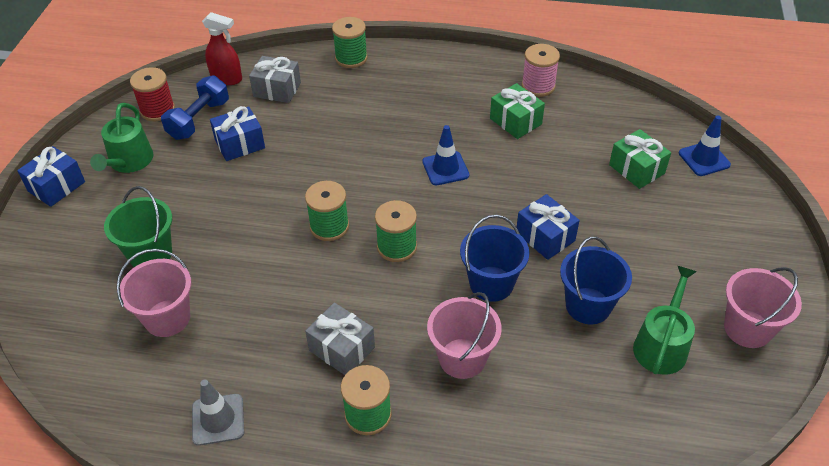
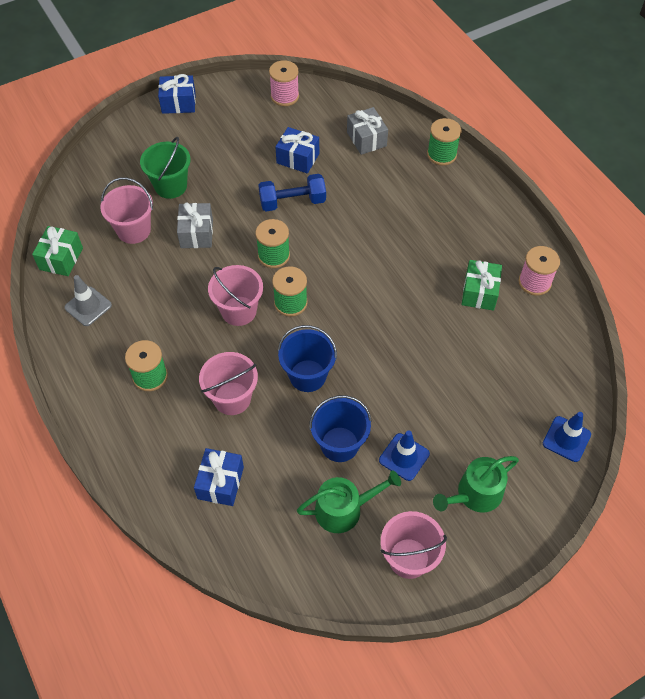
camera: 50 degrees right, 10 degrees up
green watering can [90,103,153,173] -> green watering can moved to [433,456,519,512]
red spool [130,67,175,121] -> pink spool [269,60,299,106]
blue dumbbell [161,76,229,140] -> blue dumbbell moved to [258,174,326,211]
red spray bottle [202,12,242,85] -> none
grey gift [305,303,375,375] -> grey gift moved to [177,202,213,248]
blue traffic cone [422,125,469,185] -> blue traffic cone moved to [379,430,430,481]
blue gift [517,194,580,260] -> blue gift moved to [194,448,244,506]
green gift [609,129,671,189] -> green gift moved to [32,226,83,276]
none -> pink bucket [208,265,263,326]

